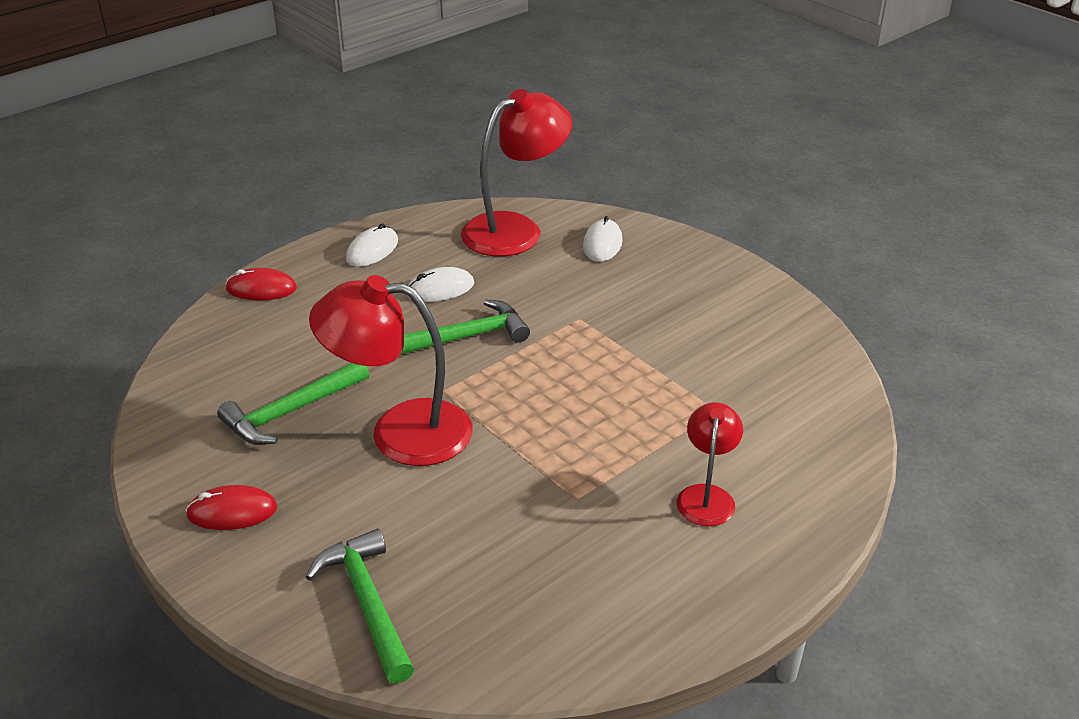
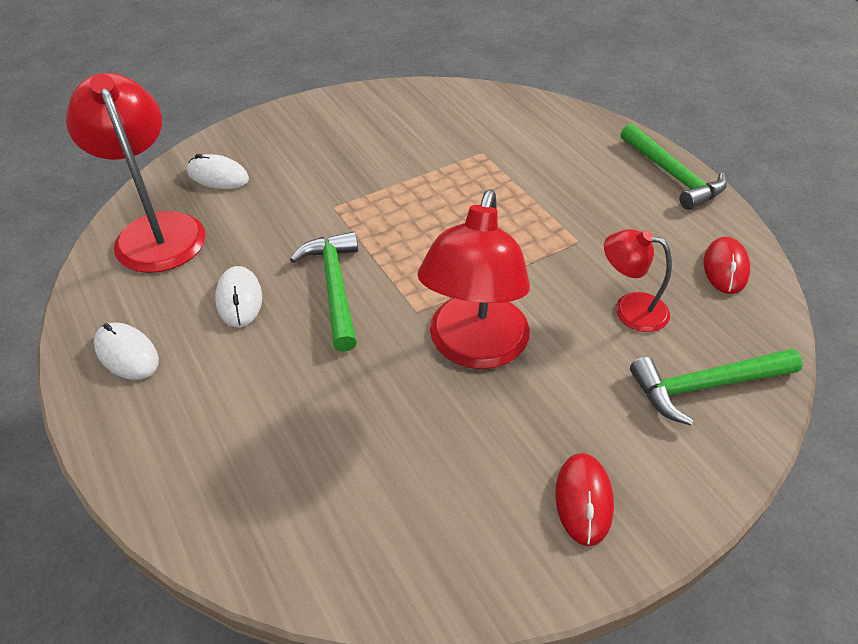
camera: 80 degrees left, 10 degrees up
green hammer [217,363,369,445] -> green hammer moved to [621,123,727,210]
red mouse [225,268,297,300] -> red mouse moved to [704,237,750,294]
red lamp [677,402,743,526] -> red lamp moved to [604,229,672,332]

